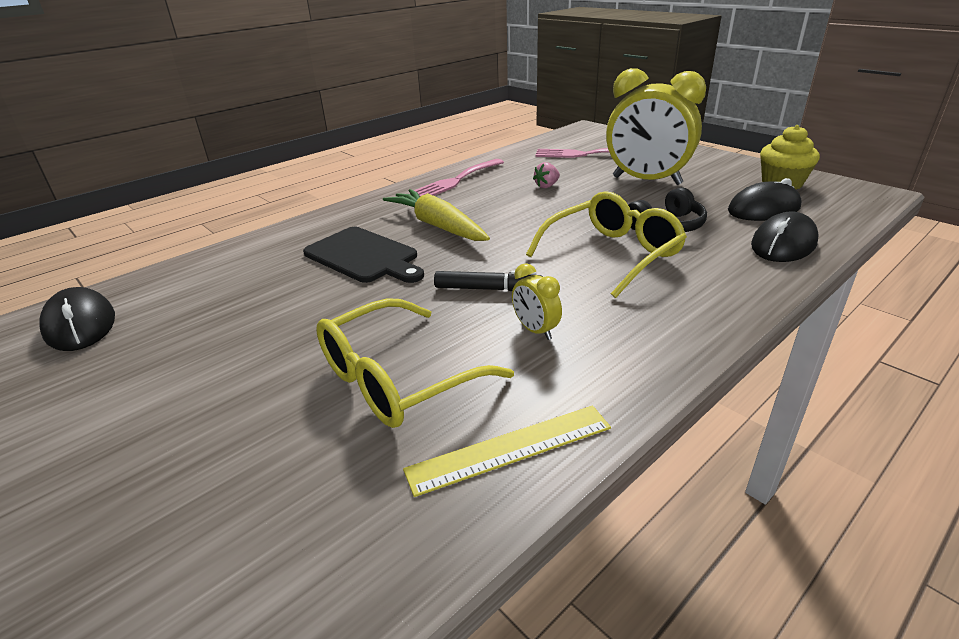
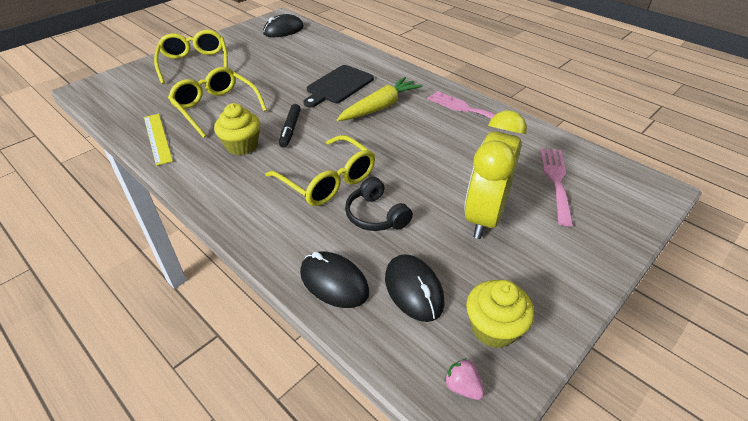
camera: 85 degrees right, 10 degrees up
yellow clock [512,263,562,340] -> yellow cupcake [214,103,260,155]
pink strawberry [533,162,560,188] -> pink strawberry moved to [444,358,484,400]
none -> yellow glasses [154,30,228,84]

